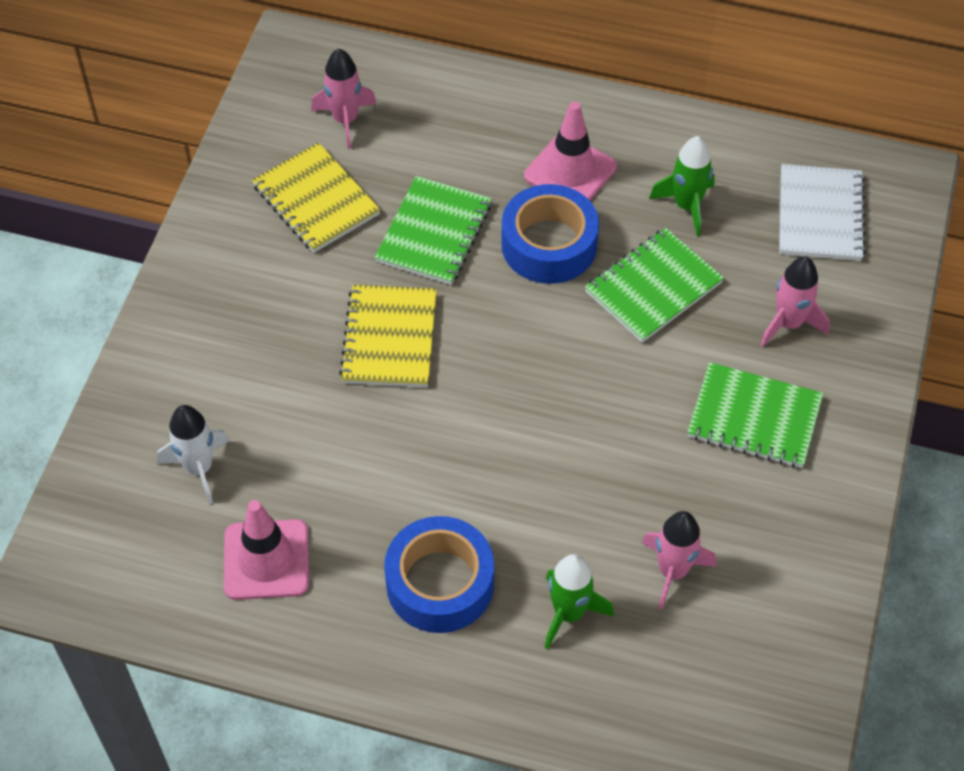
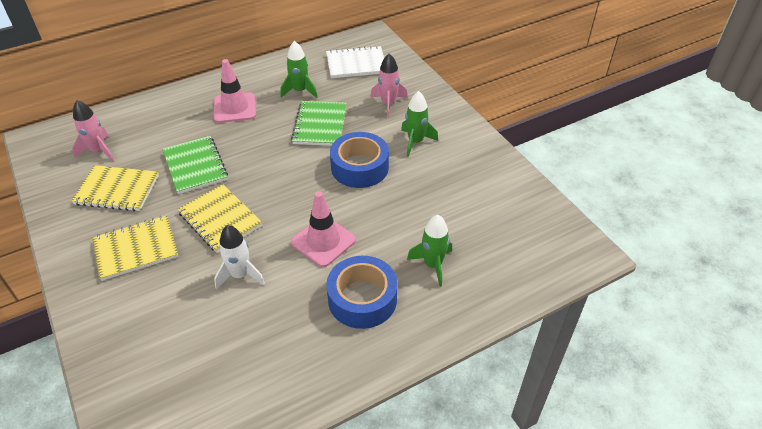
camera: 45 degrees left, 10 degrees down
white rocket [157,405,229,504] -> white rocket moved to [214,225,265,289]
pink traffic cone [224,500,309,600] -> pink traffic cone moved to [291,191,356,267]
blue tape [501,184,599,284] -> blue tape moved to [330,132,389,188]
pink rocket [642,511,716,610] -> none
green notebook [687,362,824,468] -> green rocket [401,91,438,157]
white notebook [779,164,866,261] -> white notebook turned 60 degrees counterclockwise [326,46,384,78]
none -> yellow notebook [92,215,179,281]

